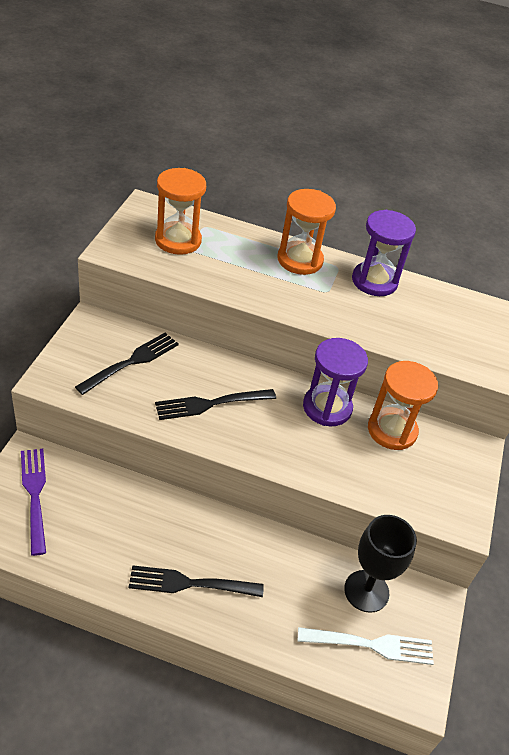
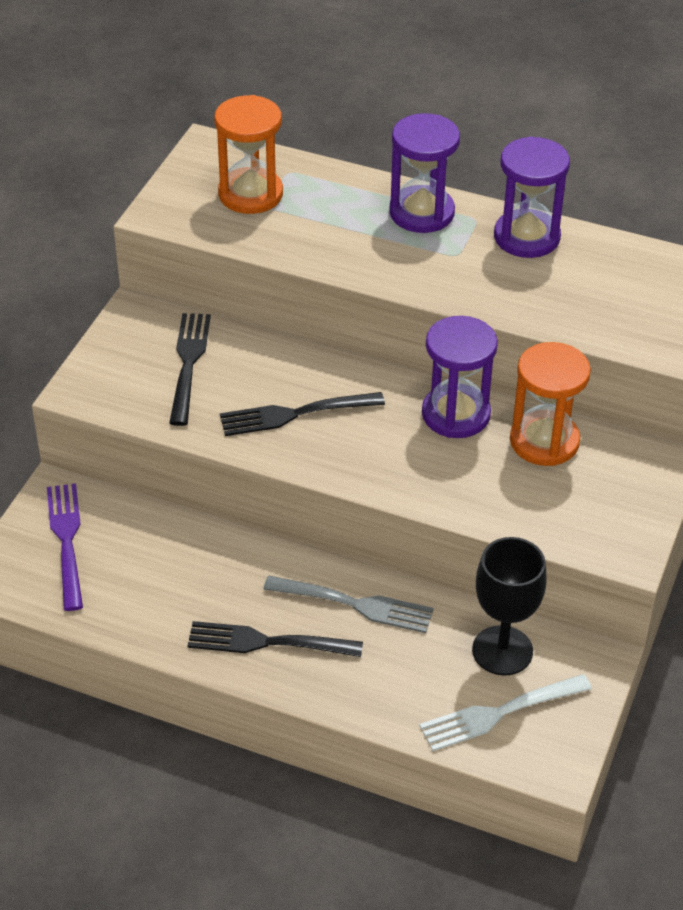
camera: 10 degrees right, 0 degrees up
black fork [75,333,179,395] -> black fork turned 45 degrees counterclockwise [169,313,211,426]
orange hourglass [278,189,336,275] -> purple hourglass [389,113,460,233]
white fork [298,627,434,665] -> white fork turned 150 degrees clockwise [419,674,592,751]
none -> grey fork [263,575,434,633]

